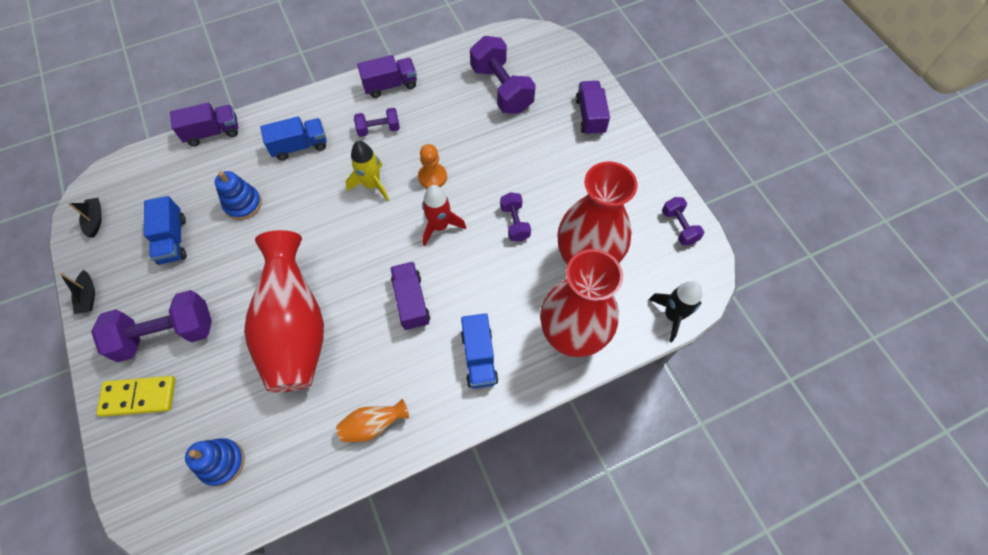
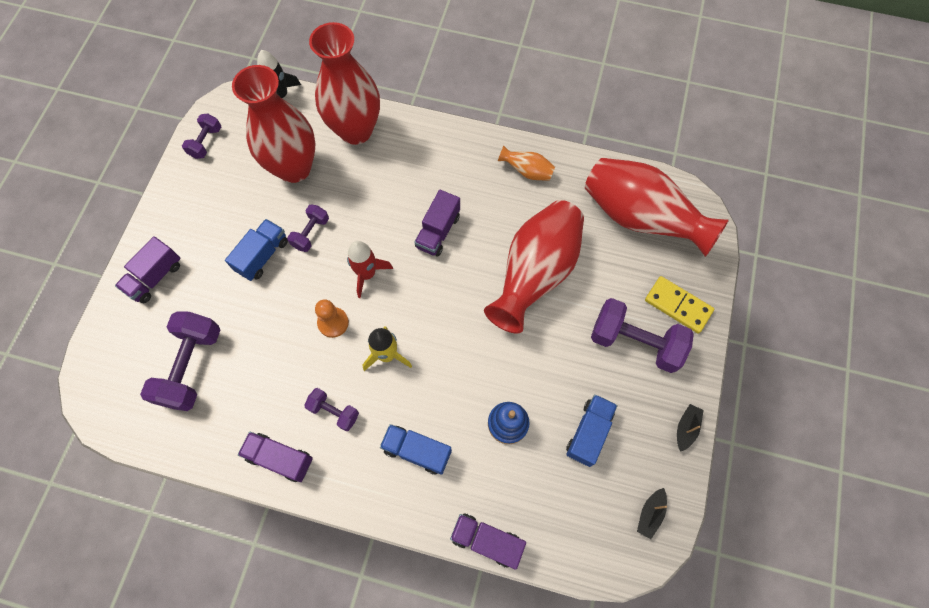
camera: 140 degrees left, 5 degrees up
blue stacking toy [185,438,244,487] -> red vase [585,158,729,257]
blue truck [461,313,498,388] -> blue truck moved to [225,219,288,281]

